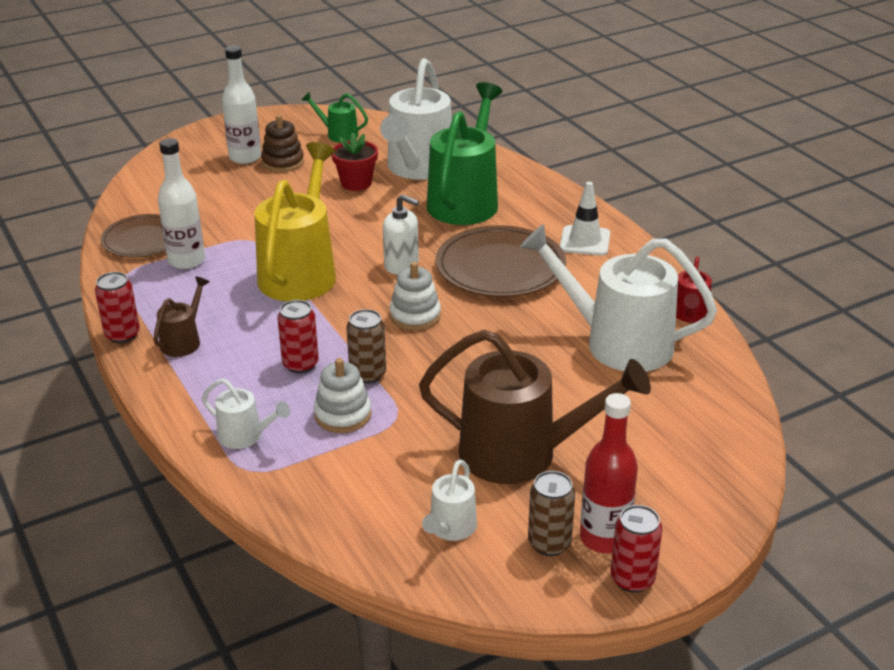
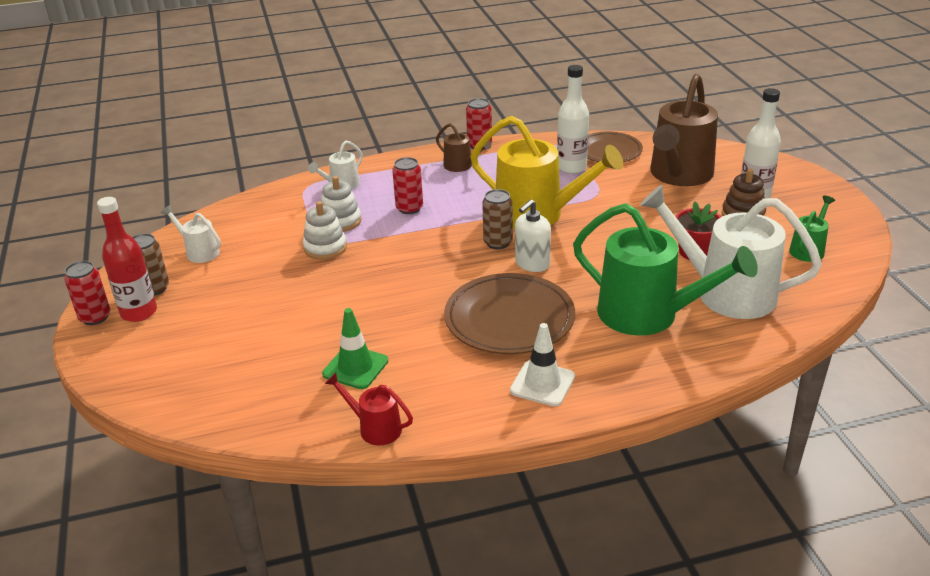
camera: 105 degrees right, 0 degrees up
brown can [346,309,386,384] -> brown can moved to [482,189,513,249]
white stacking toy [389,262,441,330] -> white stacking toy moved to [303,201,347,260]
brown watering can [419,330,651,484] -> brown watering can moved to [650,74,718,186]
white watering can [520,224,717,372] -> green traffic cone [322,308,388,389]

